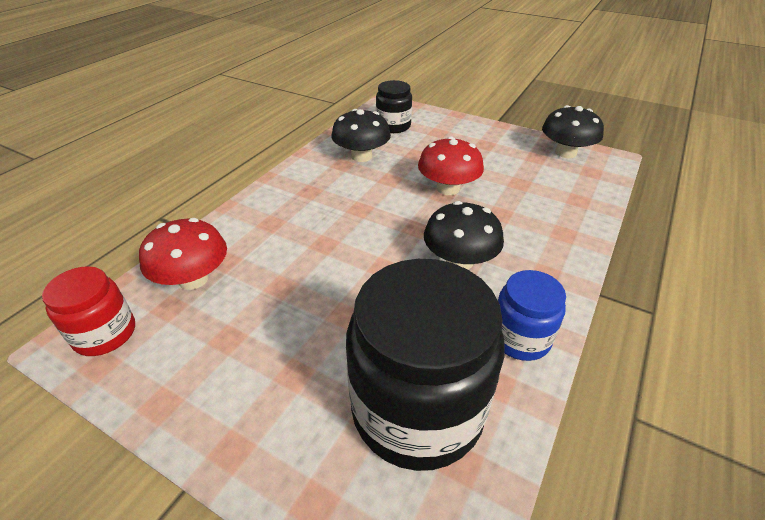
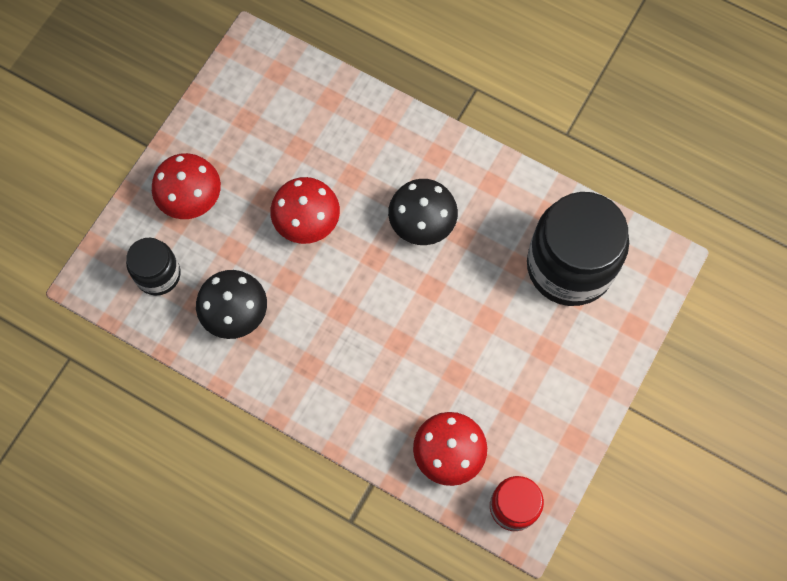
camera: 90 degrees left, 30 degrees up
blue jar [498,270,566,361] -> none
black mushroom [542,105,604,158] -> none
none -> red mushroom [152,153,221,219]

